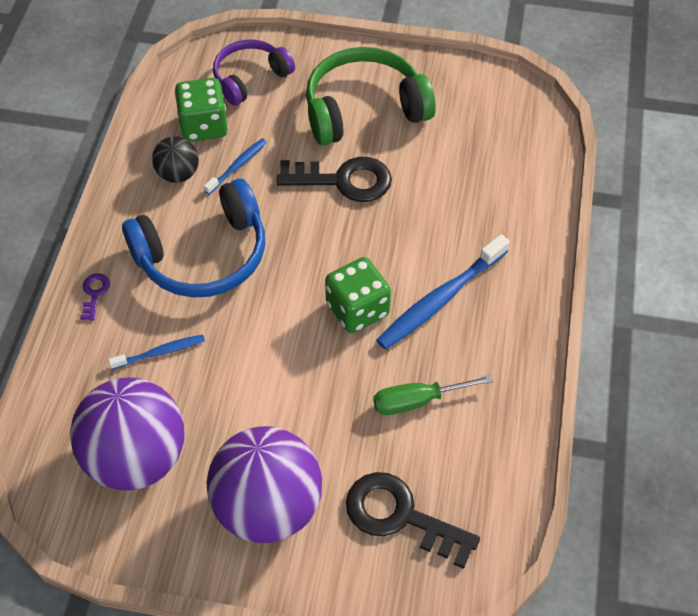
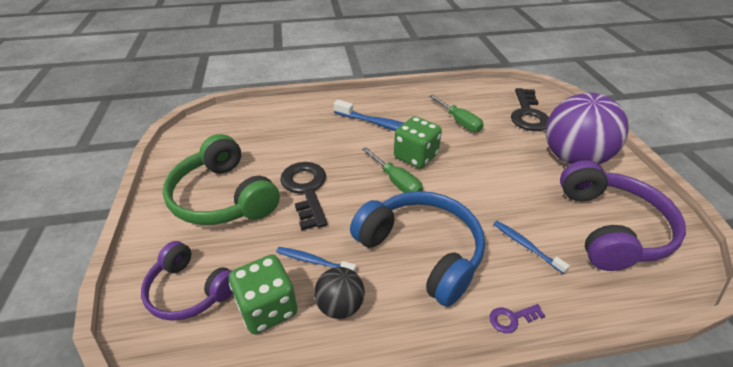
camera: 110 degrees left, 15 degrees down
purple ball [70,377,184,491] -> purple headphones [560,160,686,271]
none -> green screwdriver [362,147,423,193]

